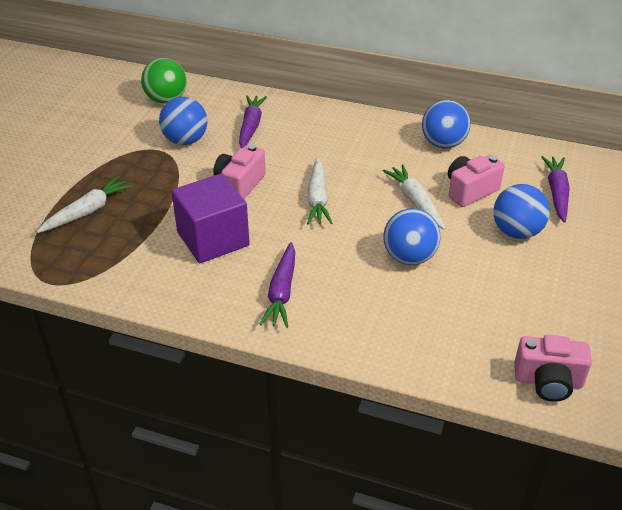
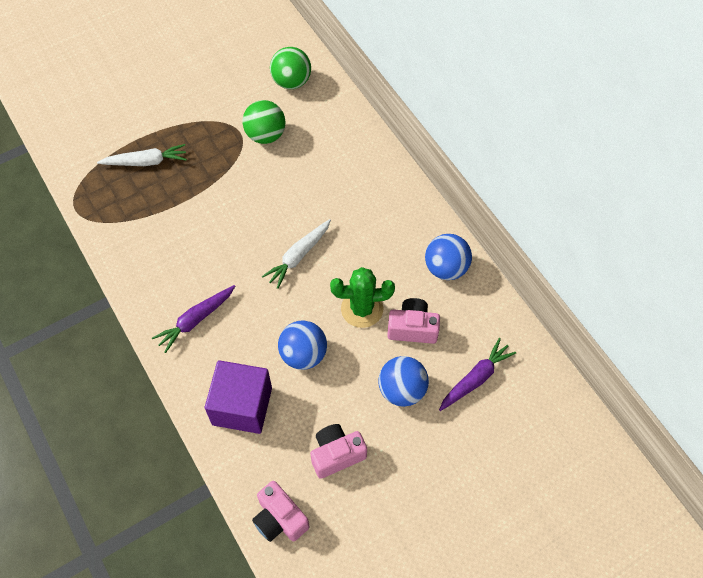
camera: 40 degrees right, 20 degrees up
blue ball [159,97,207,145] -> green ball [243,100,285,144]
purple cube [171,173,250,263] -> purple cube moved to [205,360,272,434]
pink camera [213,144,266,199] -> pink camera moved to [310,424,367,479]
purple carrot [239,95,267,148] -> none
white carrot [383,164,445,229] -> green cactus [330,267,395,328]

